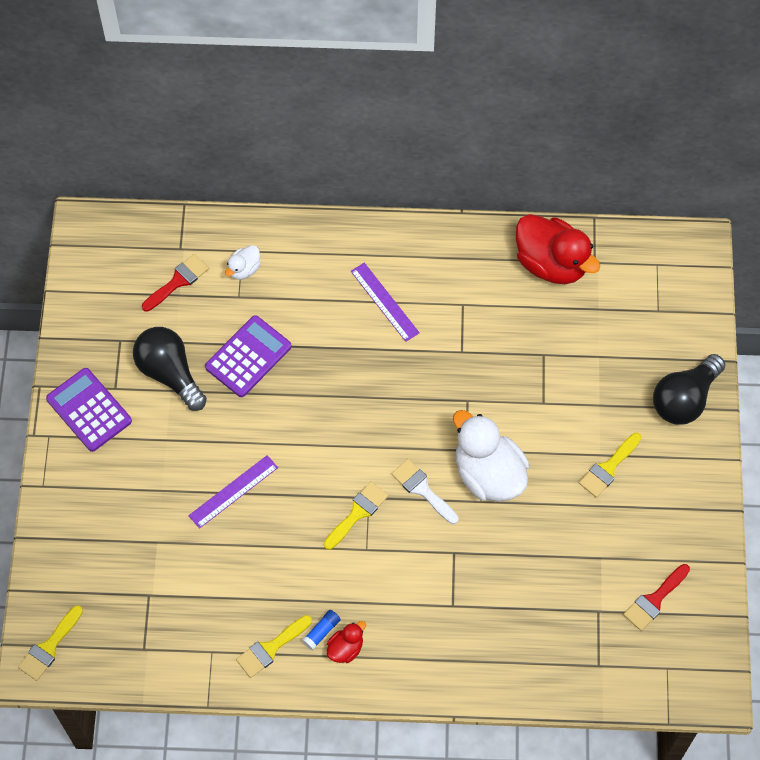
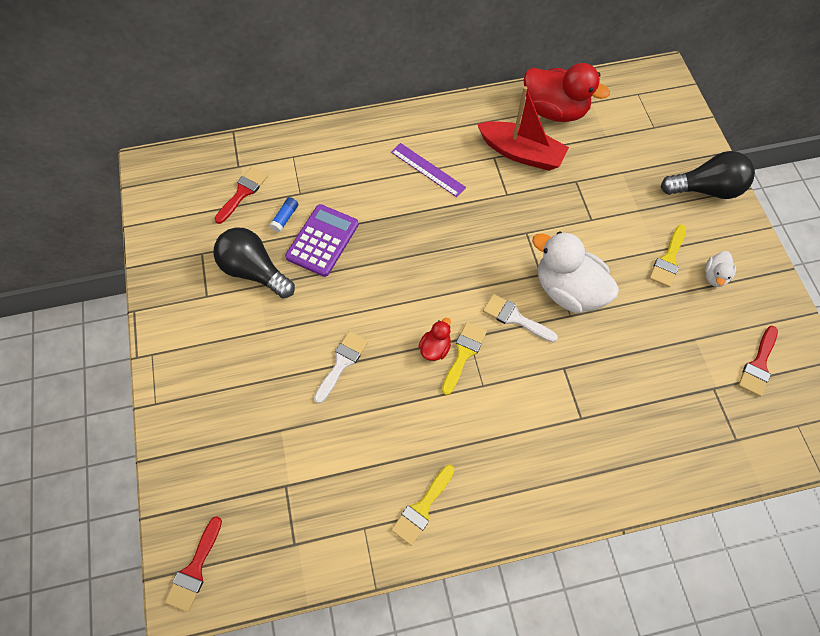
camera: 15 degrees left, 0 degrees up
yellow brush [18,605,83,681] -> red brush [165,516,222,612]
purple calculator [46,368,132,452] -> none
purple ruler [188,455,278,529] -> white brush [314,331,368,404]
white duck [225,245,261,280] -> white duck moved to [705,251,736,287]
blue glue stick [302,610,341,650] -> blue glue stick moved to [269,197,298,233]
red duck [327,621,366,663] -> red duck moved to [418,318,451,361]
black light bulb [653,354,725,425] -> black light bulb turned 120 degrees counterclockwise [661,151,755,199]
none -> red boat [477,86,569,171]

